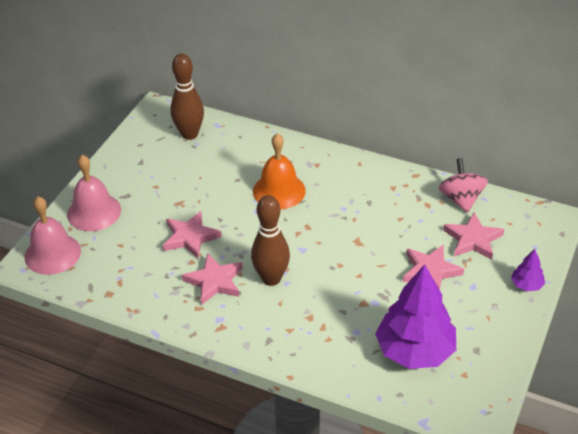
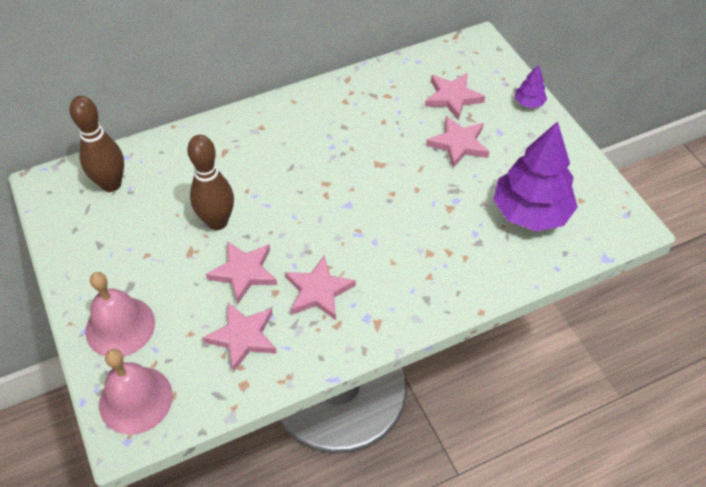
camera: 50 degrees left, 10 degrees up
brown bowling pin [251,195,290,286] -> brown bowling pin moved to [187,135,234,230]
orange bell [253,133,306,209] -> none
pink spinning top [439,158,488,213] -> none
none -> pink star [202,302,277,372]

